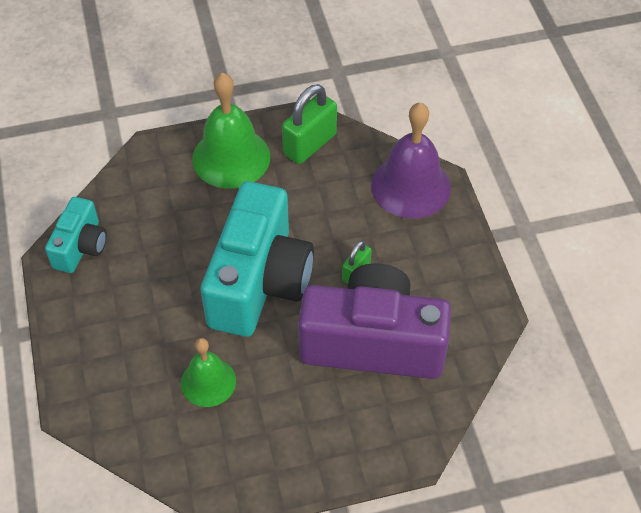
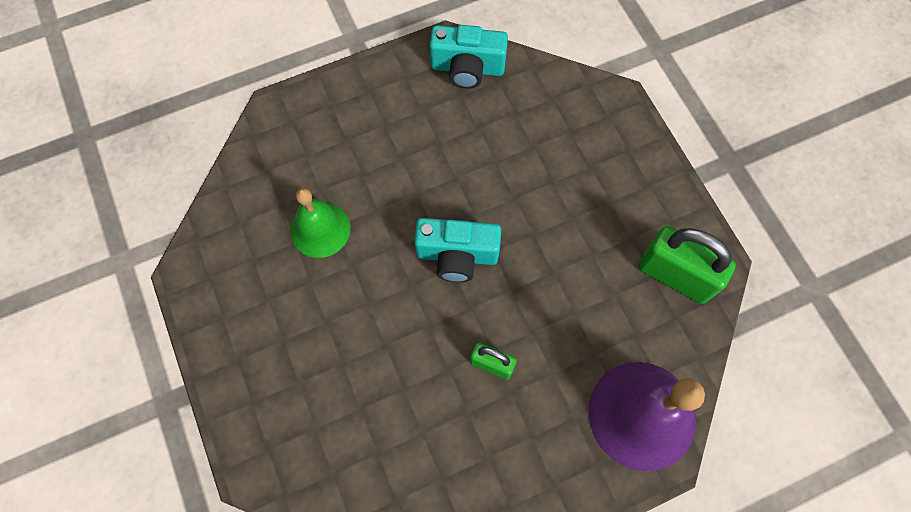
camera: 80 degrees right, 15 degrees up
green bell [192,72,270,189] -> none
turquoise camera [201,181,314,337] -> turquoise camera [414,218,501,282], size x0.51
purple camera [298,263,451,379] -> none

